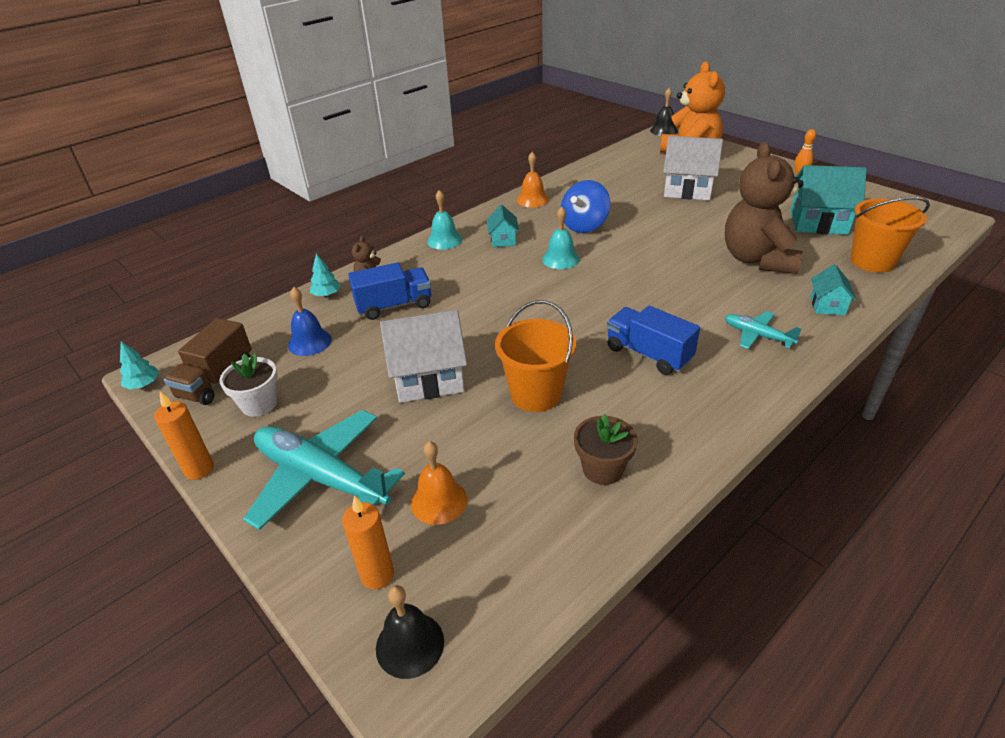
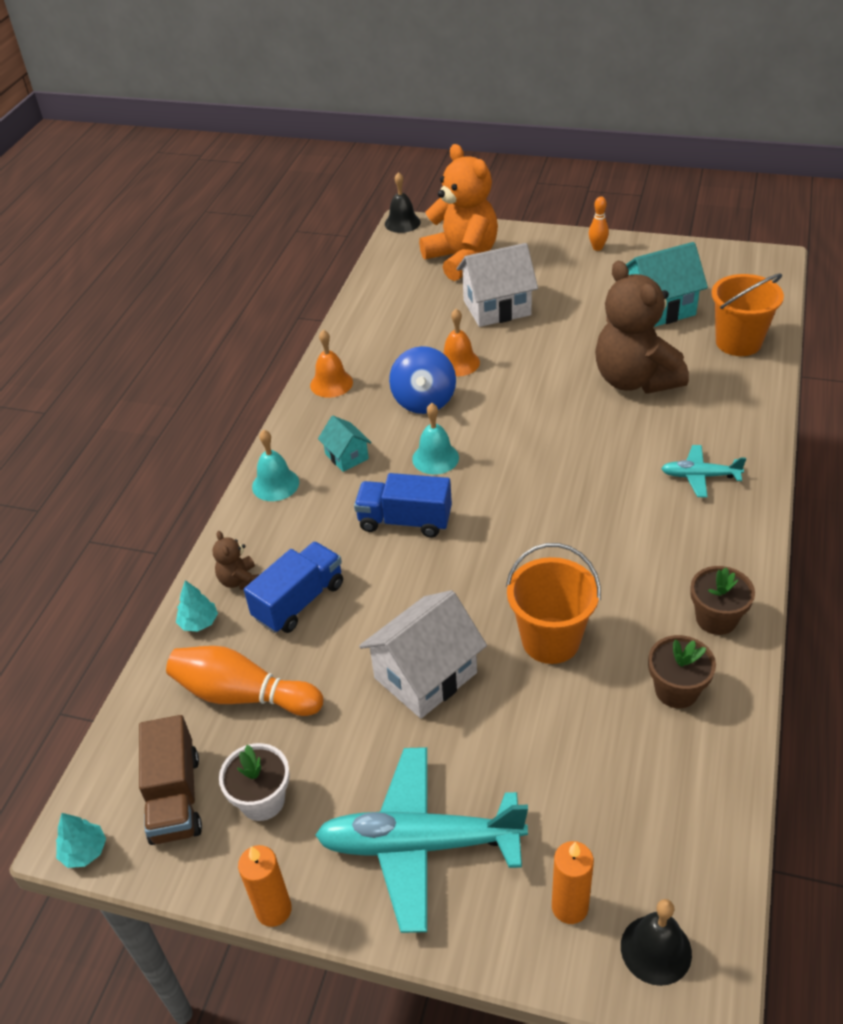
camera: 30 degrees left, 5 degrees up
blue bell [288,287,332,356] -> orange bowling pin [166,646,323,716]
orange bell [411,441,467,525] -> orange bell moved to [443,309,480,376]
blue truck [607,306,700,375] -> blue truck moved to [354,473,452,538]
turquoise house [811,264,857,315] -> none
none -> brown flower pot [690,566,755,635]

